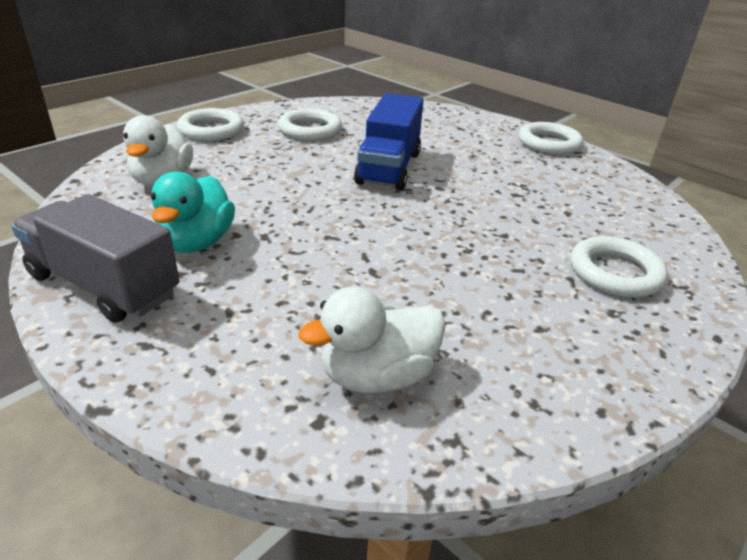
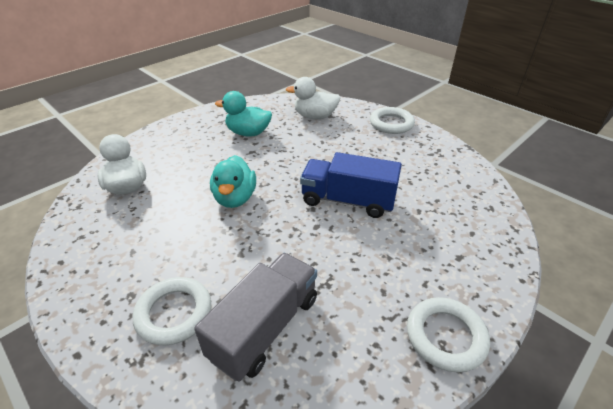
camera: 95 degrees right, 5 degrees up
grey truck [11,194,180,323] -> grey truck moved to [194,253,317,381]
white ring [278,108,342,141] -> none
none -> turquoise duck [210,155,256,208]

